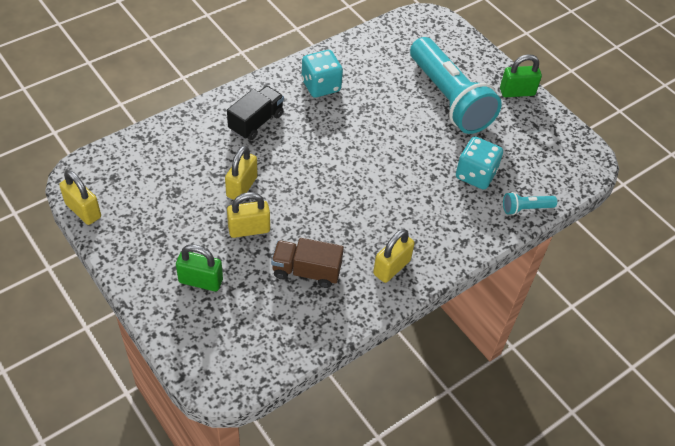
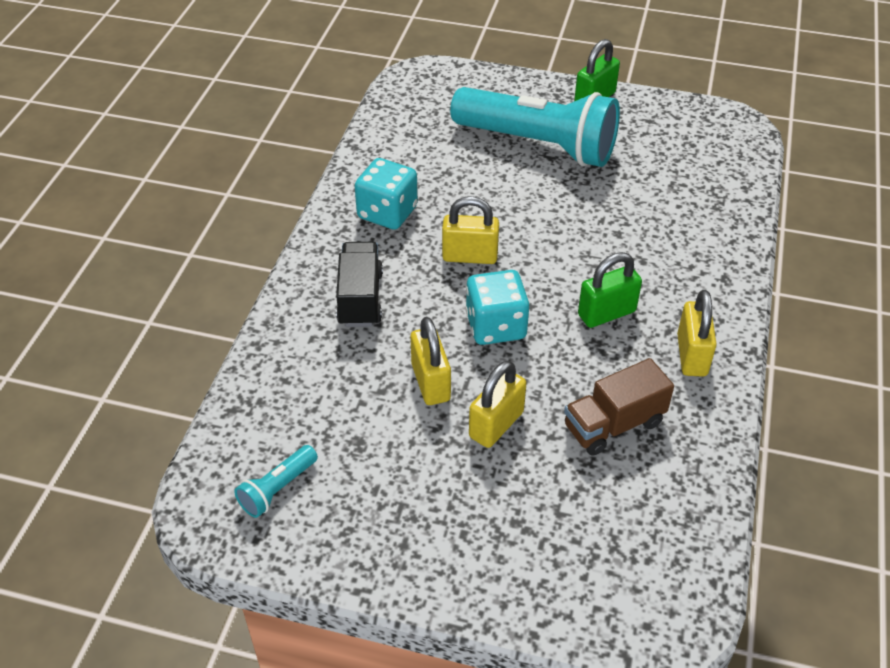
camera: 35 degrees left, 5 degrees down
yellow padlock [59,170,101,225] -> yellow padlock moved to [442,196,499,264]
green padlock [176,244,223,291] -> green padlock moved to [578,252,642,328]
turquoise dice [456,137,503,190] -> turquoise dice moved to [466,270,530,345]
turquoise flashlight [503,192,557,215] -> turquoise flashlight moved to [234,445,318,518]

